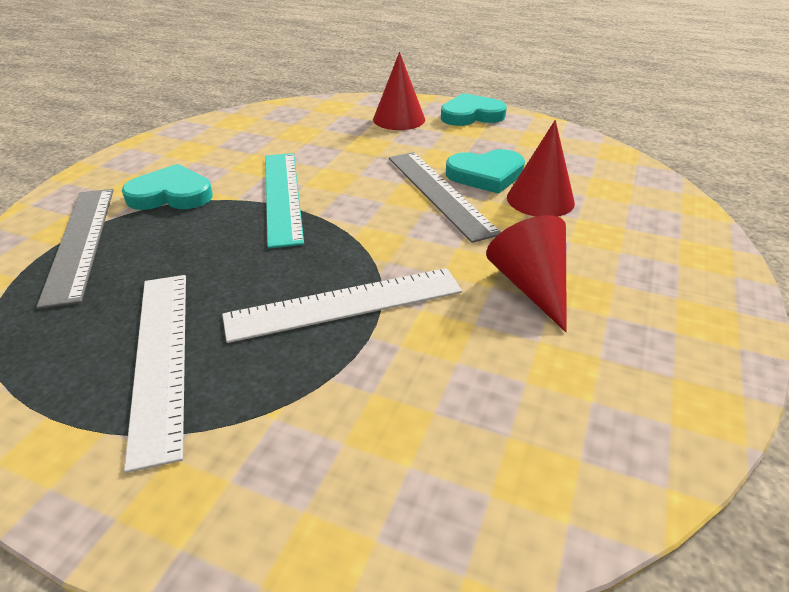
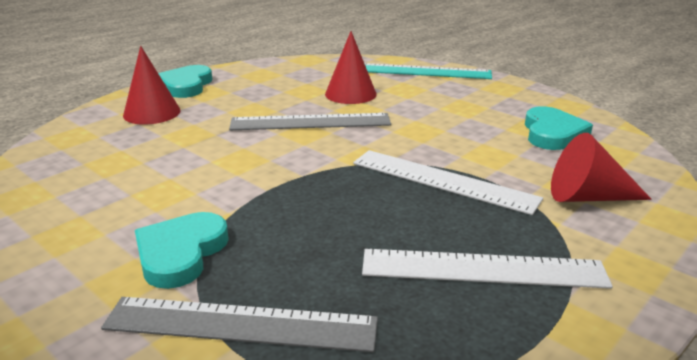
camera: 70 degrees left, 10 degrees down
white ruler [222,268,462,343] -> white ruler turned 60 degrees counterclockwise [353,150,543,215]
turquoise ruler [265,153,304,248] -> turquoise ruler moved to [364,63,492,79]
turquoise heart [446,149,525,194] -> turquoise heart moved to [525,106,593,150]
red cone [486,215,567,332] -> red cone moved to [551,133,652,202]

